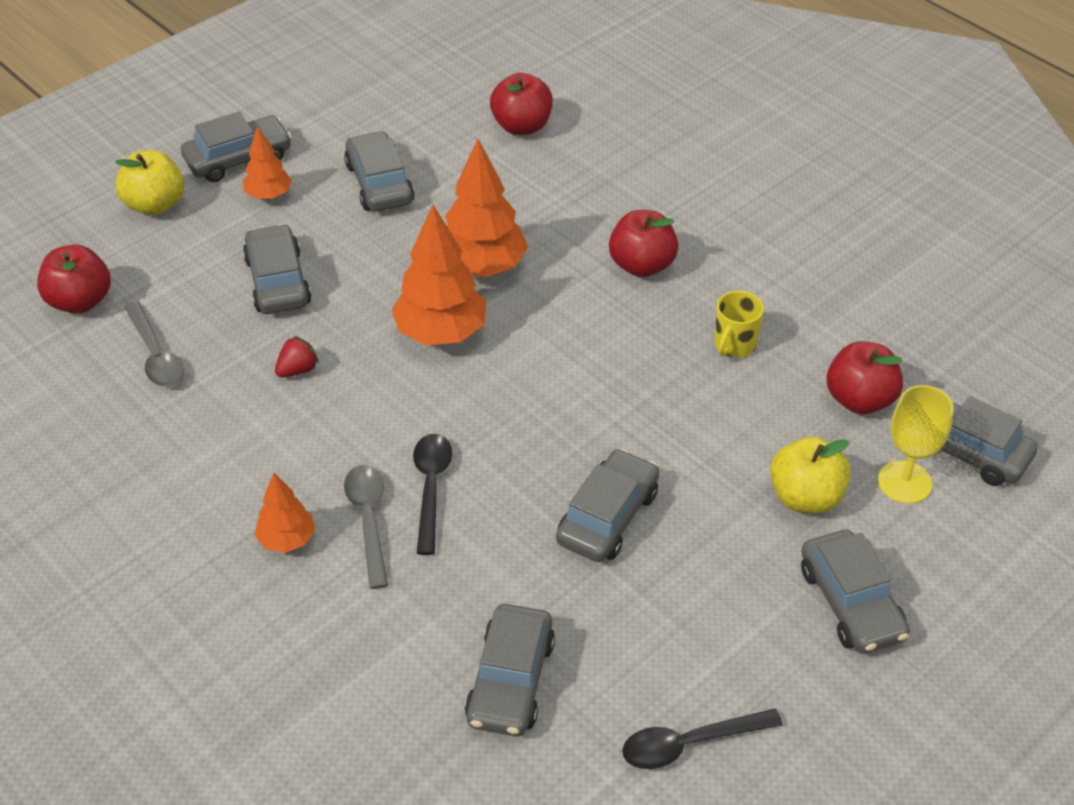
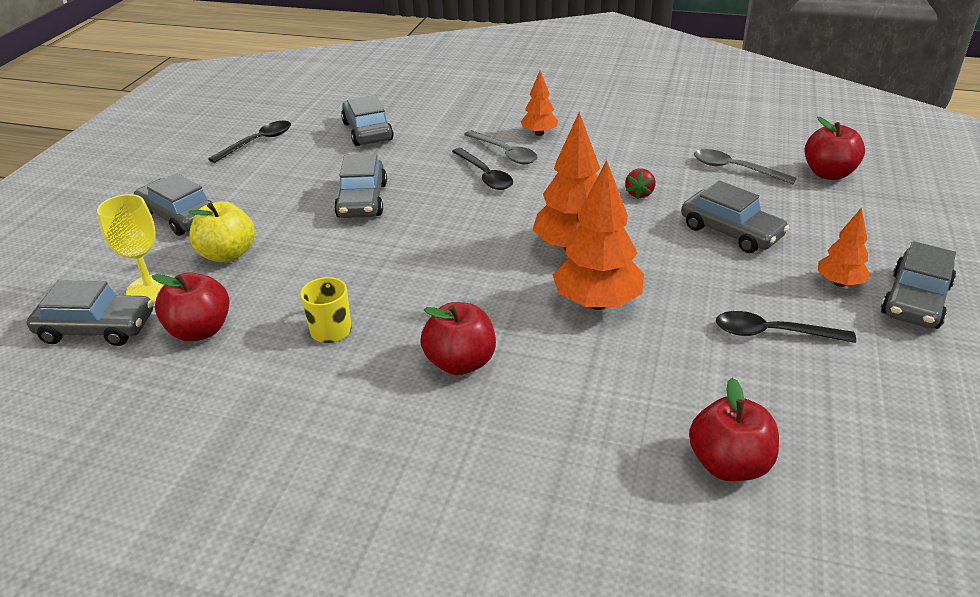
camera: 150 degrees right, 10 degrees down
yellow apple [115,150,184,215] -> none
grey car [344,131,414,212] -> black spoon [716,311,856,343]

